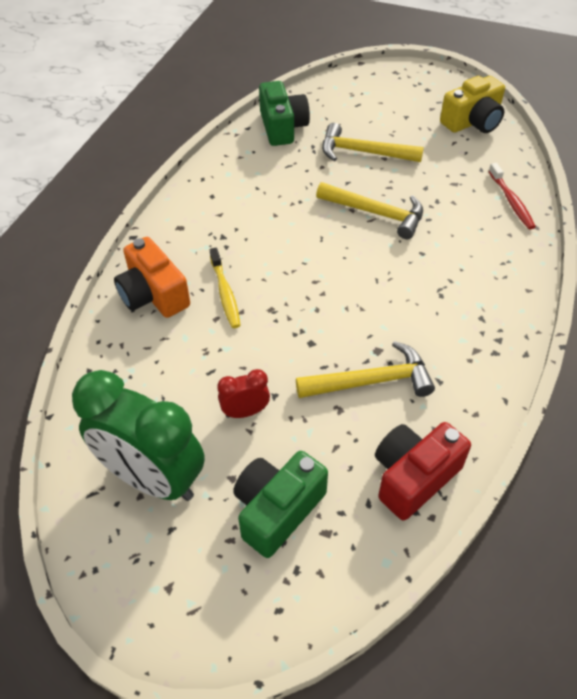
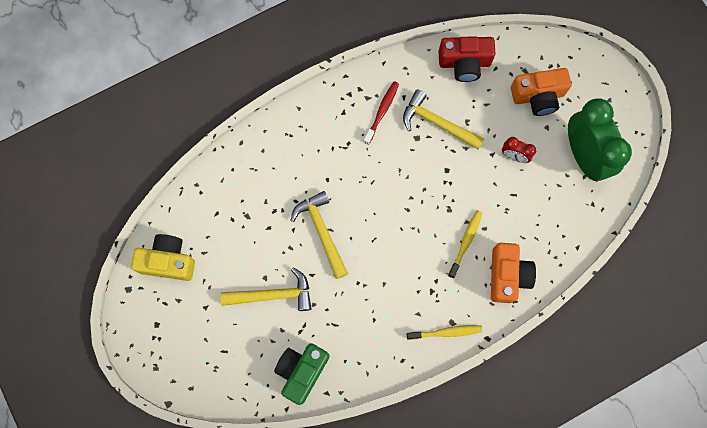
camera: 140 degrees left, 25 degrees up
green camera [233,451,328,558] -> orange camera [511,68,571,116]
yellow hammer [322,123,424,162] -> yellow hammer turned 60 degrees counterclockwise [220,267,311,311]
red toothbrush [488,163,536,229] -> red toothbrush moved to [364,81,399,144]
none -> yellow toothbrush [407,325,482,340]

